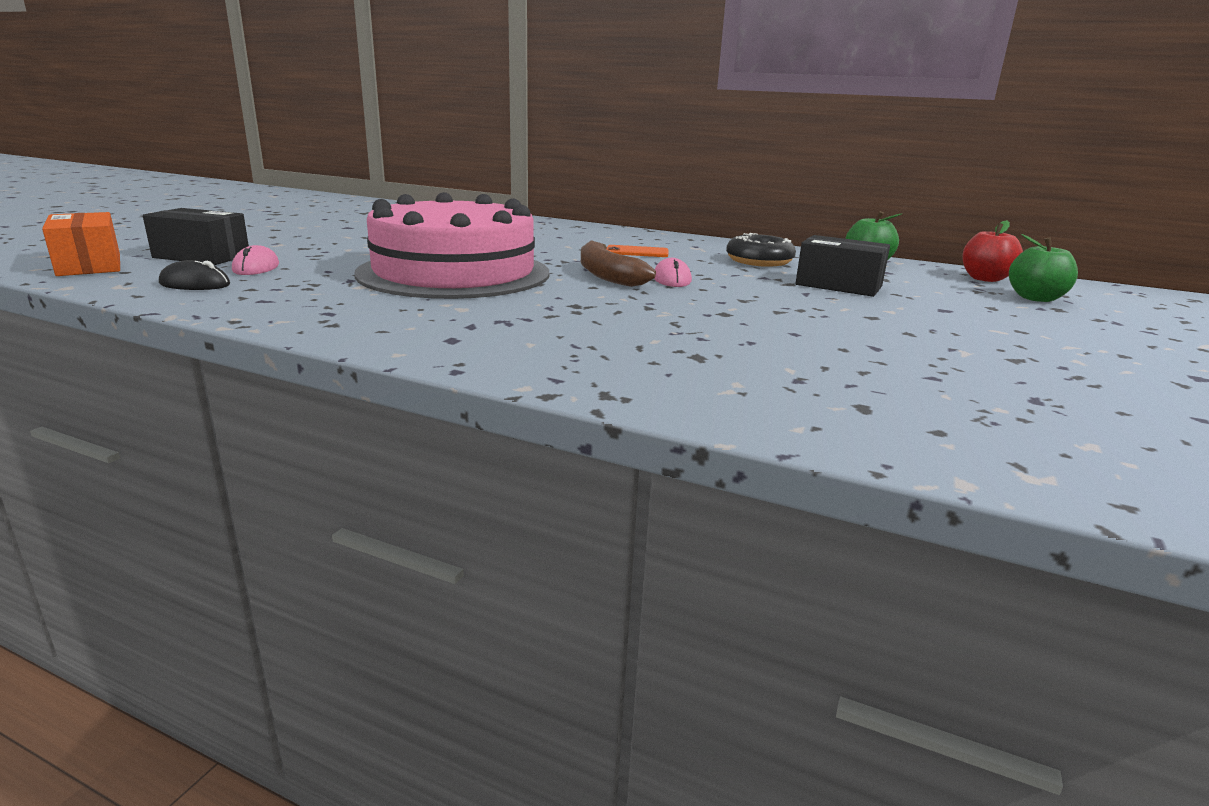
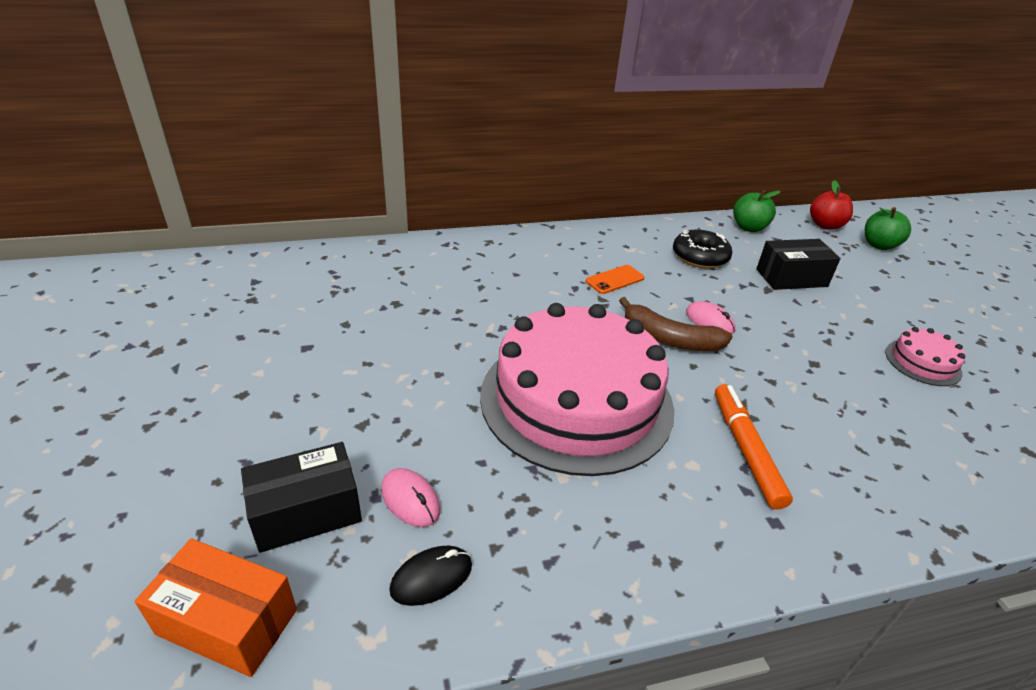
camera: 40 degrees left, 15 degrees up
none -> orange marker [715,384,793,510]
none -> pink cake [885,327,965,386]

